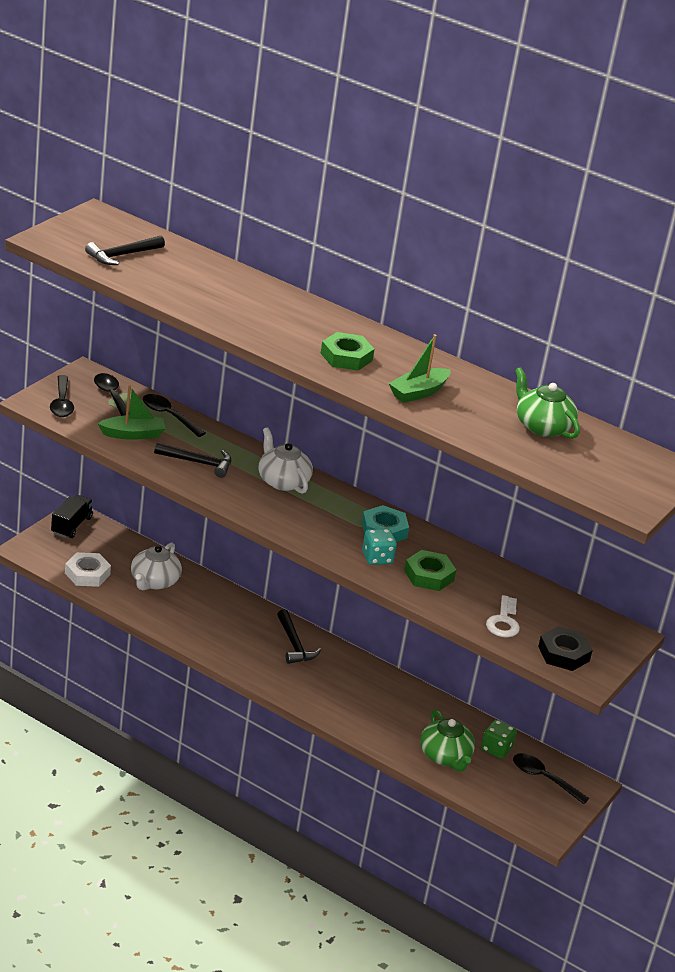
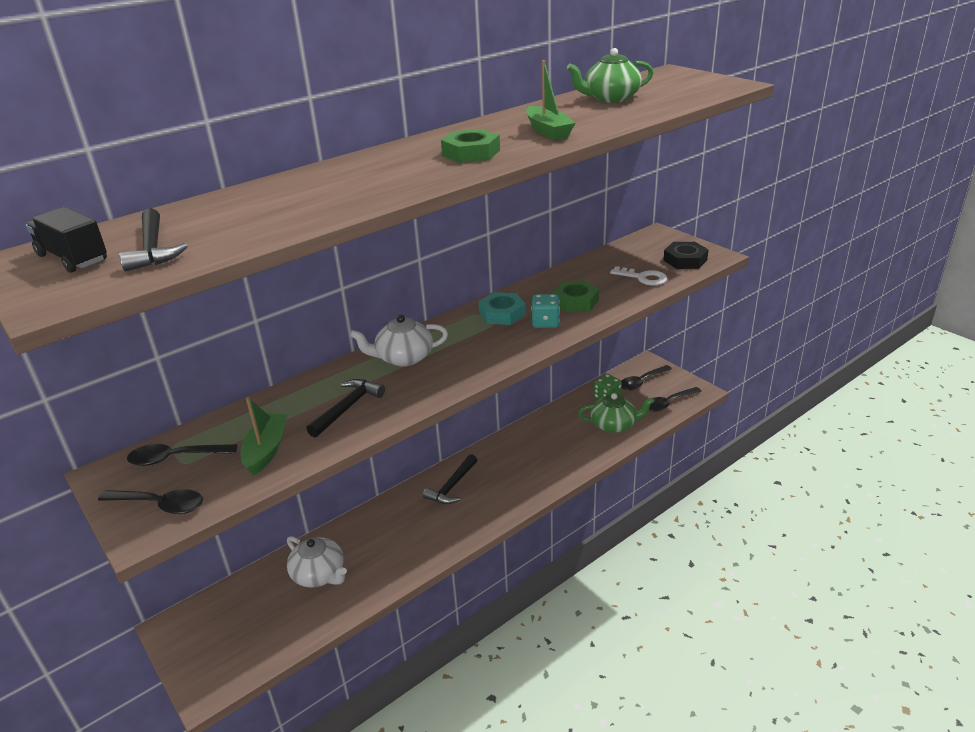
camera: 65 degrees left, 0 degrees up
black truck [51,495,93,538] -> black truck moved to [26,207,107,273]
white nut [65,552,111,587] -> none
black spoon [143,394,206,437] -> black spoon moved to [649,387,702,412]
black hammer [277,609,321,664] -> black hammer turned 120 degrees clockwise [423,454,477,504]

